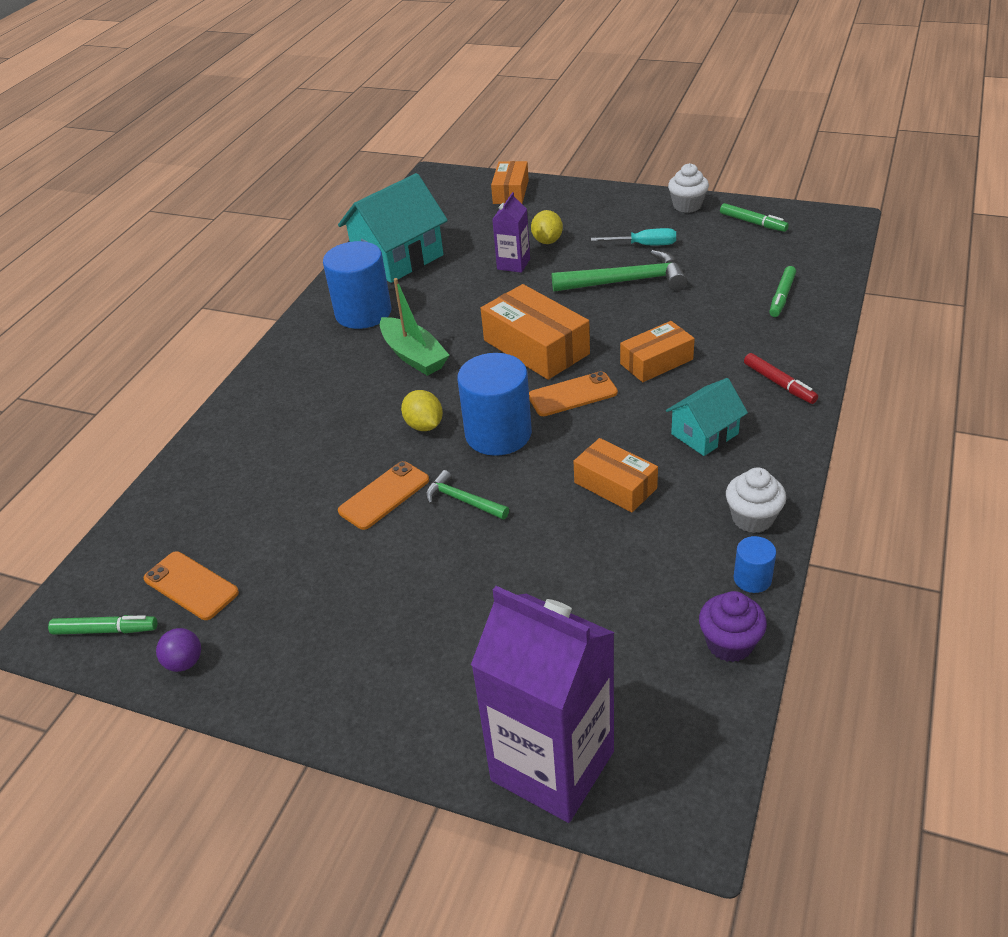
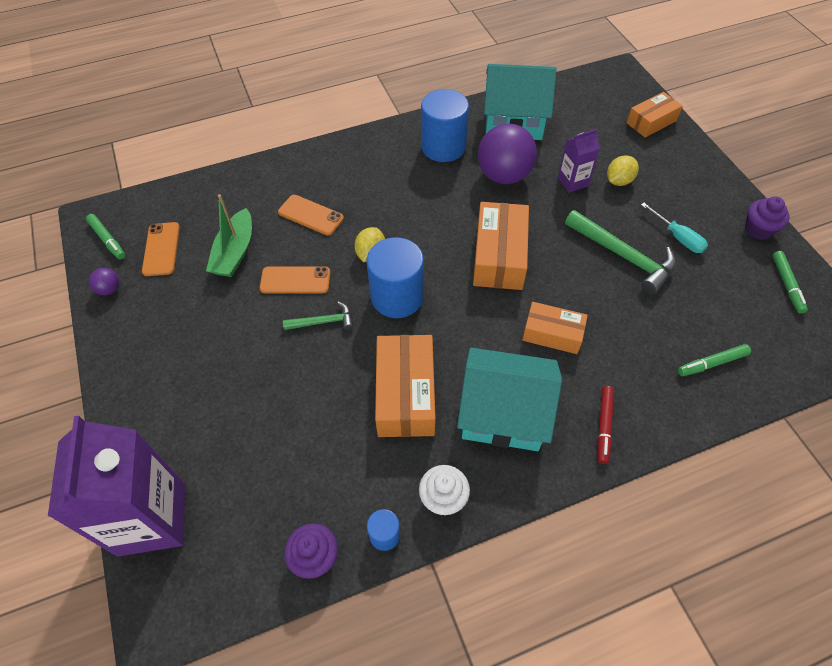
camera: 45 degrees right, 15 degrees up
green boat [380,278,449,376] -> green boat moved to [206,194,252,277]
green hammer [426,470,509,519] -> green hammer turned 90 degrees clockwise [283,302,353,330]
orange phone [529,371,618,416] -> orange phone moved to [278,195,344,236]
orange box [574,438,658,513] -> orange box [375,335,436,437], size x1.57
turquoise house [666,378,748,456] -> turquoise house [457,348,562,451], size x1.76
white cupcake [668,163,709,213] -> purple cupcake [745,197,790,240]
none -> purple ball [478,124,537,184]

